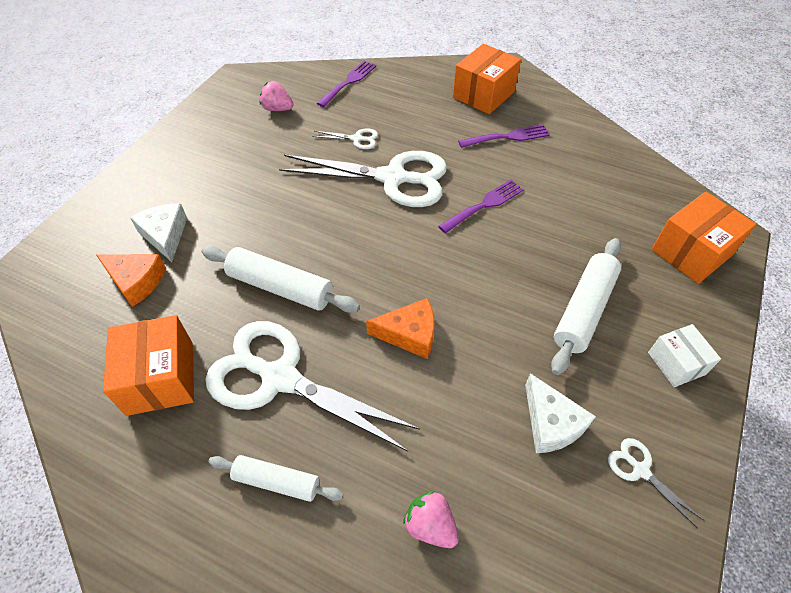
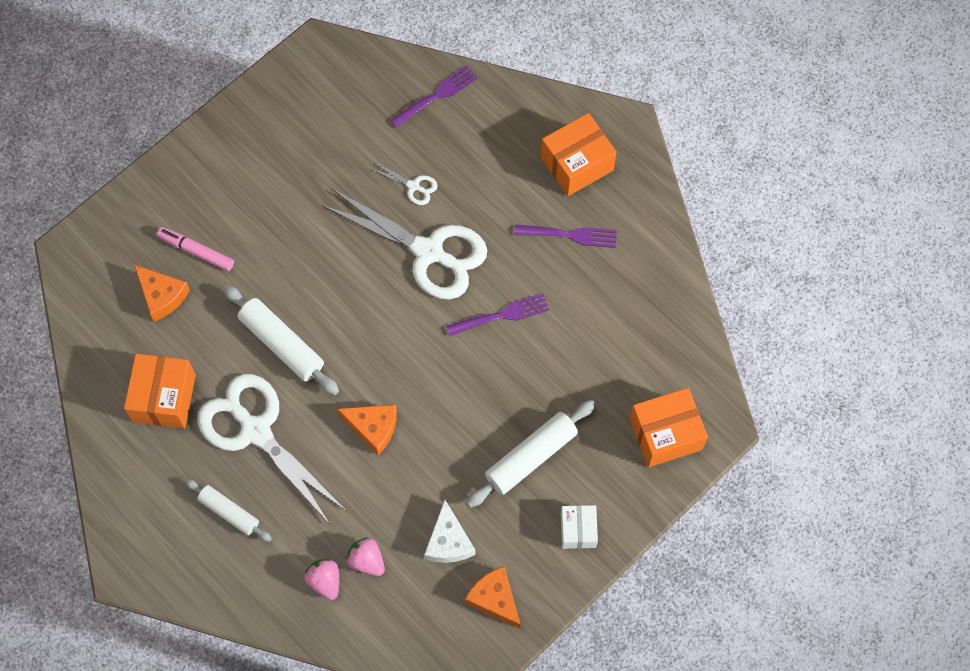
camera: 20 degrees right, 15 degrees up
white cheese [130,203,187,262] -> pink marker [157,227,234,271]
pink strawberry [260,81,294,111] -> pink strawberry moved to [346,537,385,576]
white scissors [608,438,705,528] -> orange cheese [465,566,521,628]

